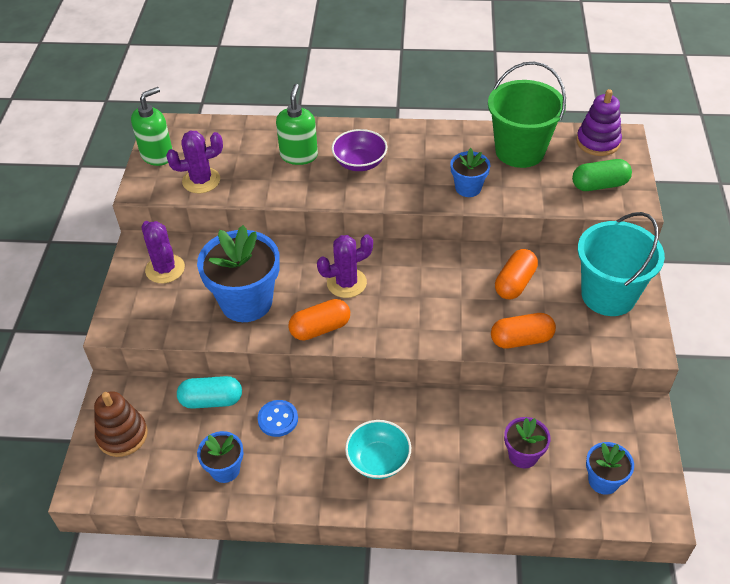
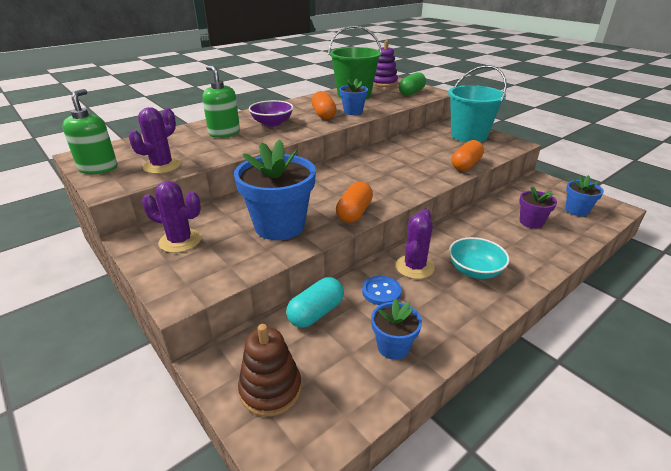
camera: 45 degrees left, 15 degrees down
purple cactus [317,234,373,298] -> purple cactus moved to [396,208,435,279]
orange capsule [495,249,538,299] -> orange capsule moved to [312,91,336,120]

